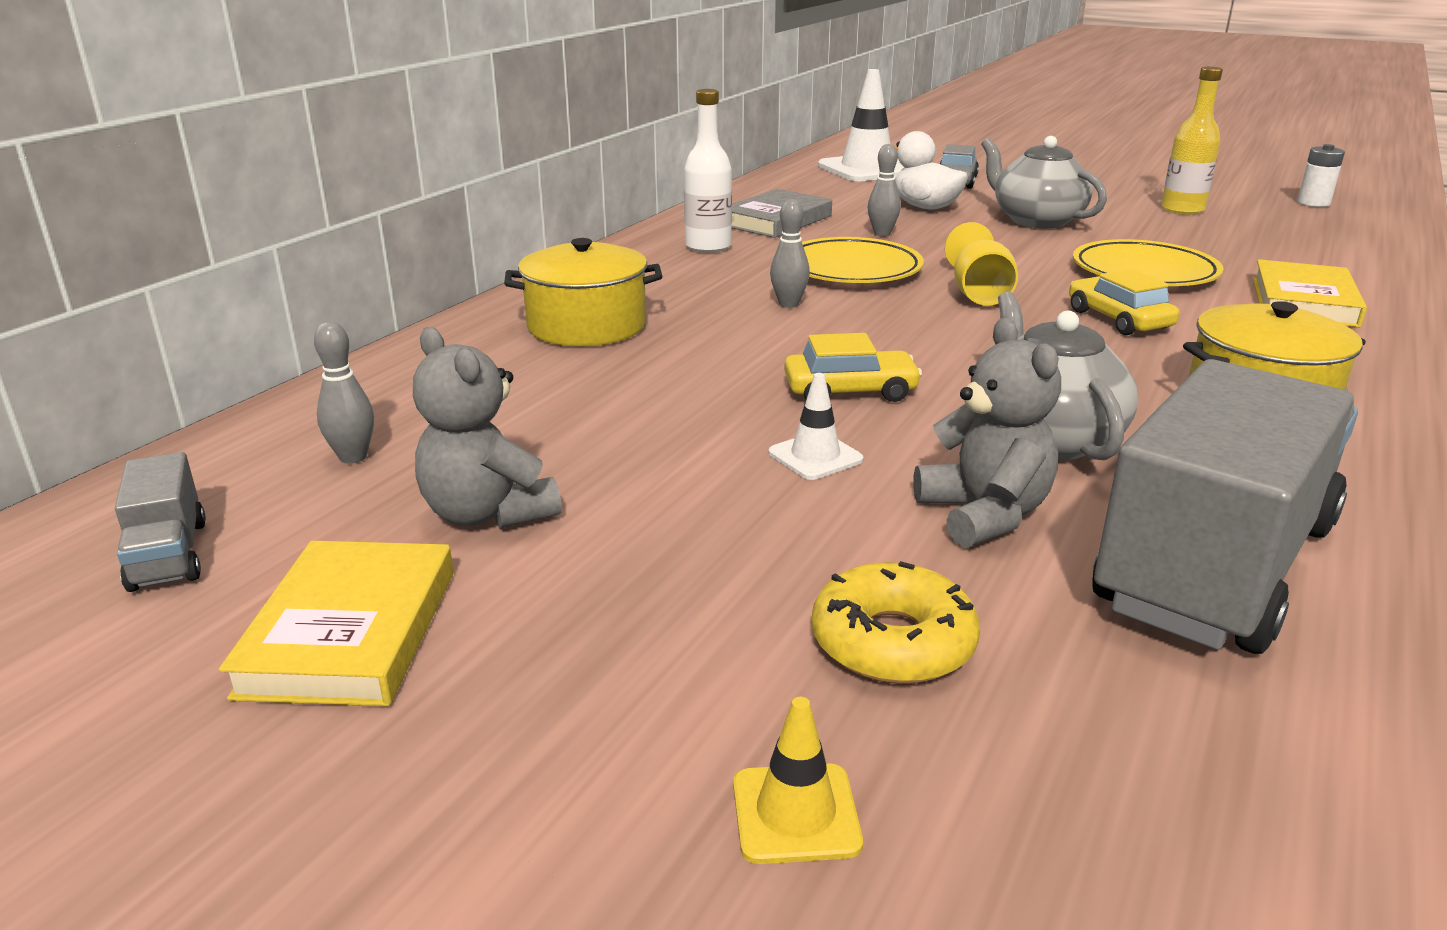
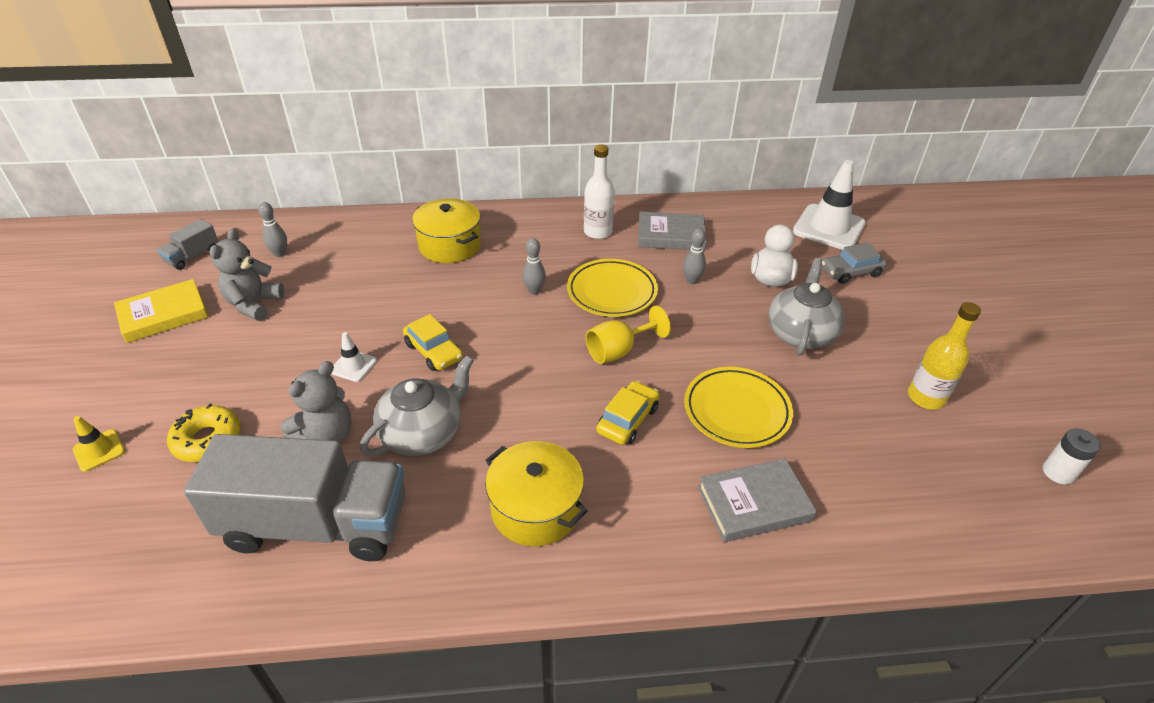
camera: 55 degrees right, 15 degrees up
yellow book [1253,259,1367,327] -> grey book [698,458,817,542]

